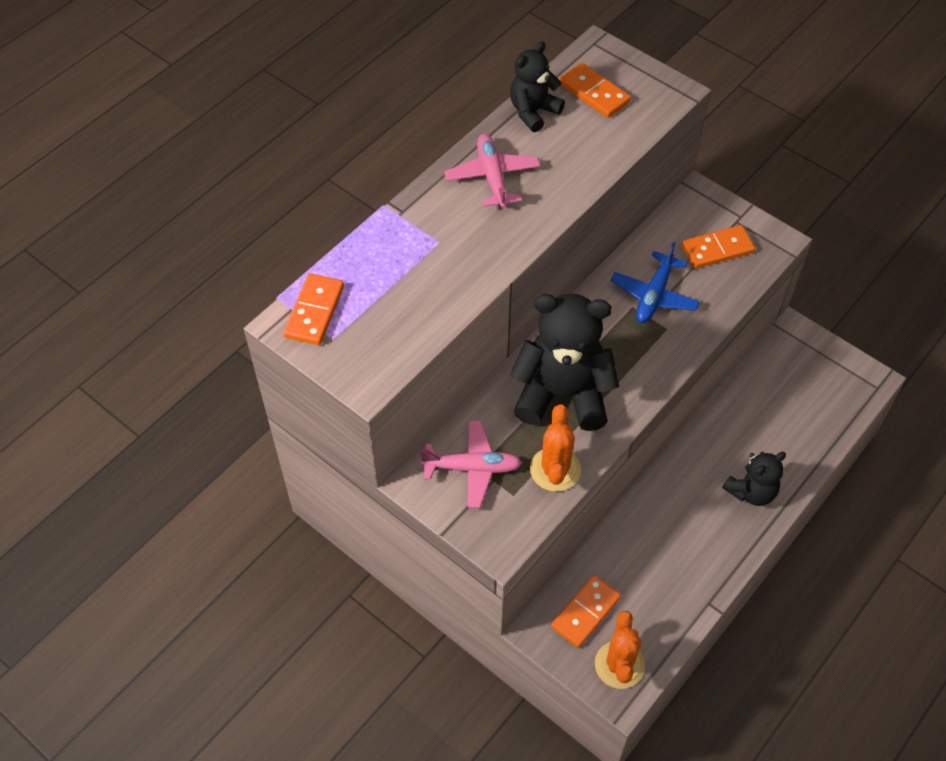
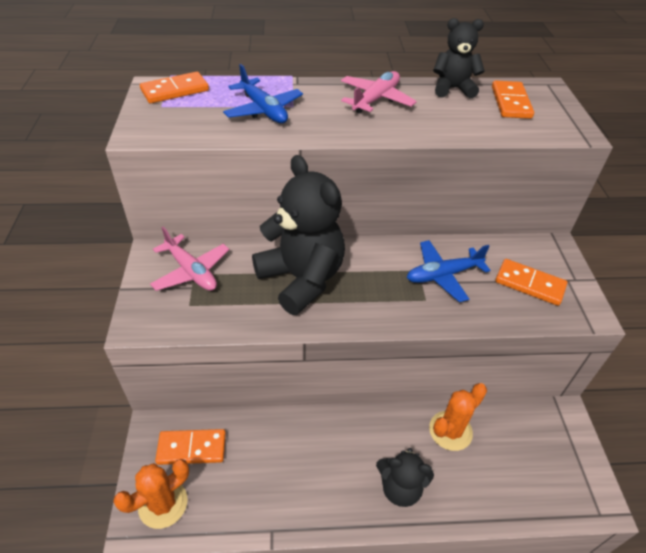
camera: 45 degrees right, 10 degrees down
orange cactus [530,404,581,492] -> orange cactus moved to [429,383,487,451]
none -> blue plane [223,64,303,123]

